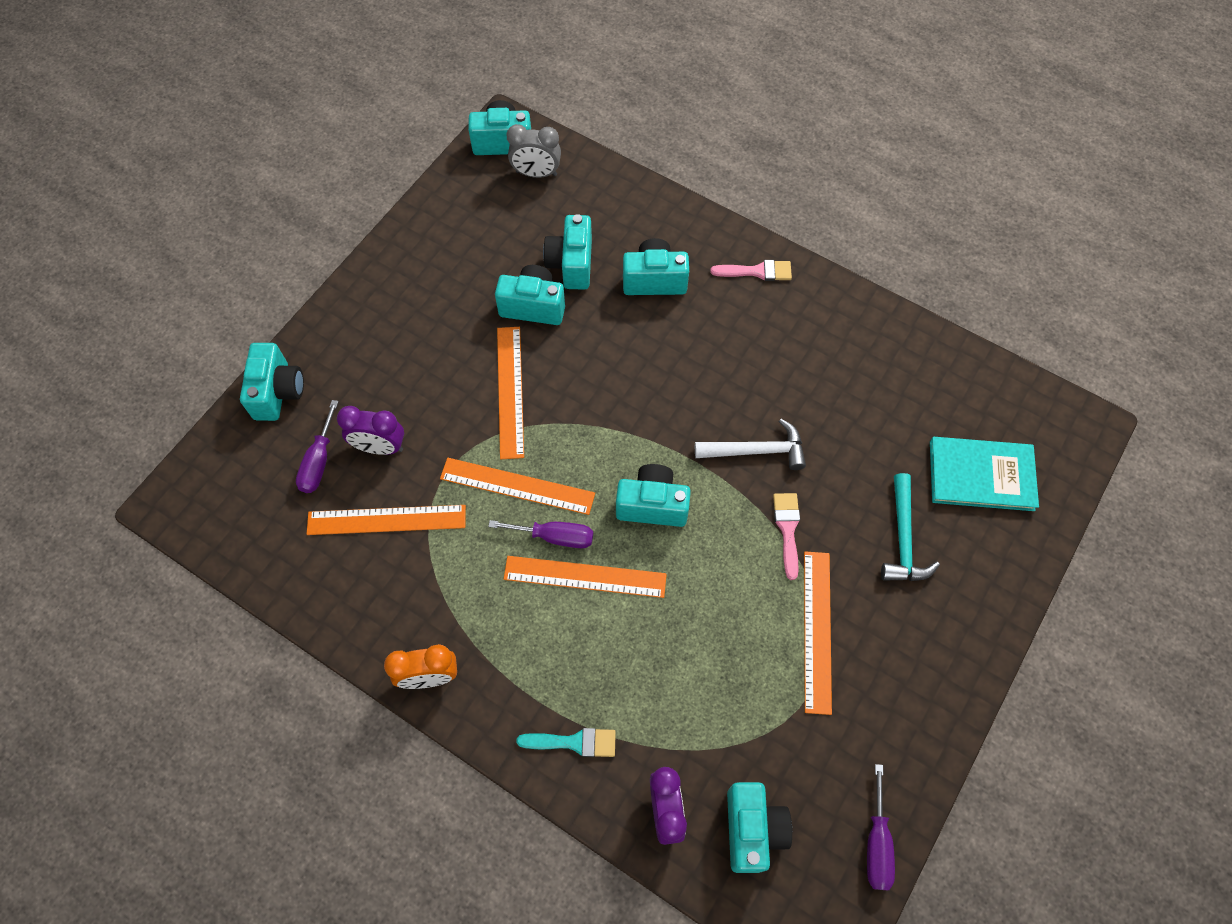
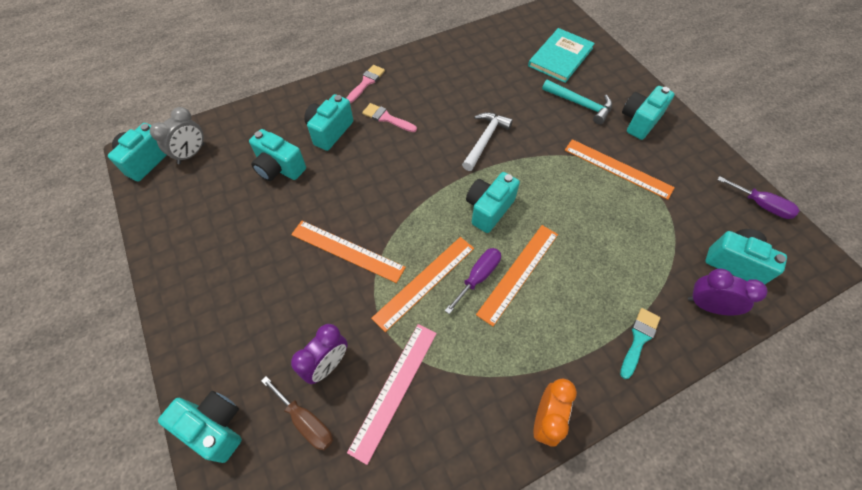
camera: 60 degrees left, 5 degrees down
purple screwdriver [296,400,339,493] -> brown screwdriver [261,376,333,450]
orange ruler [307,505,466,535] -> pink ruler [347,324,437,465]
turquoise camera [495,265,565,325] -> turquoise camera moved to [622,86,675,140]
pink brush [773,493,800,580] -> pink brush moved to [362,103,417,132]

